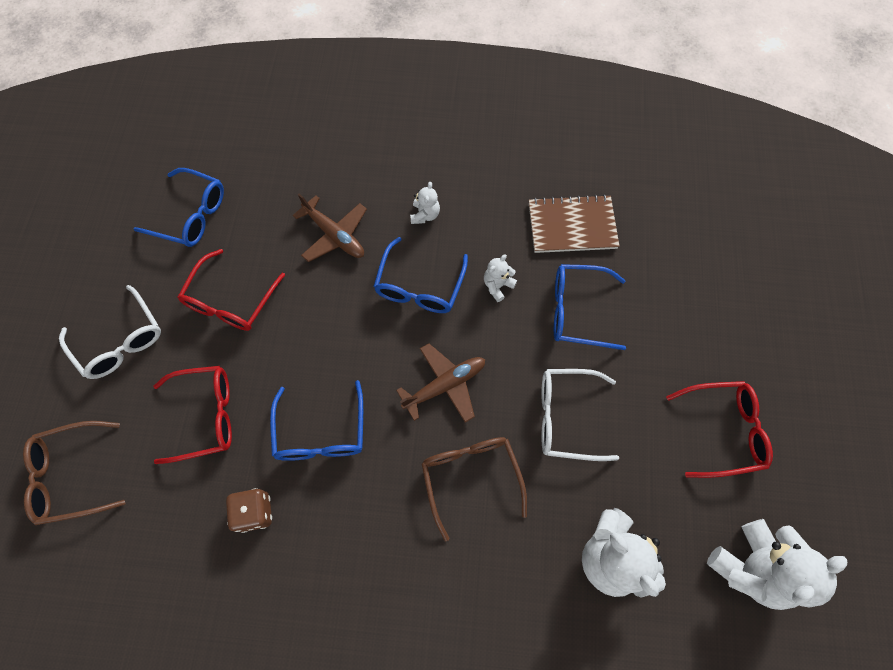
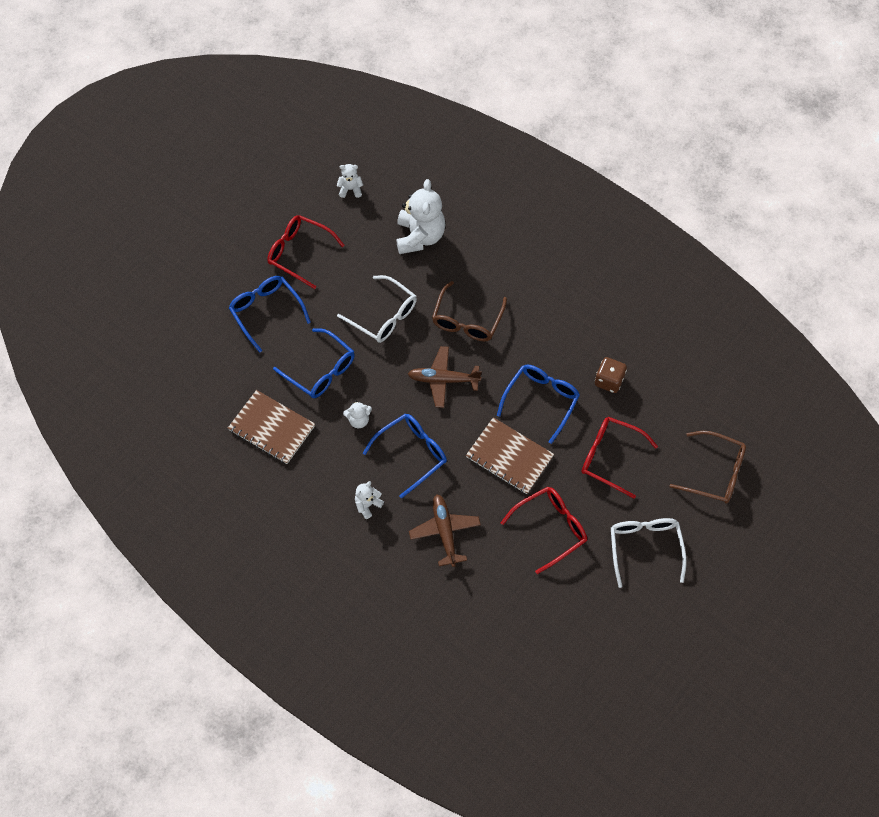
camera: 145 degrees left, 5 degrees down
blue glasses [134,168,224,247] -> blue glasses moved to [229,276,311,353]
white teddy bear [707,519,847,610] -> white teddy bear [337,164,363,198], size x0.48
none -> brown notebook [466,417,554,494]

